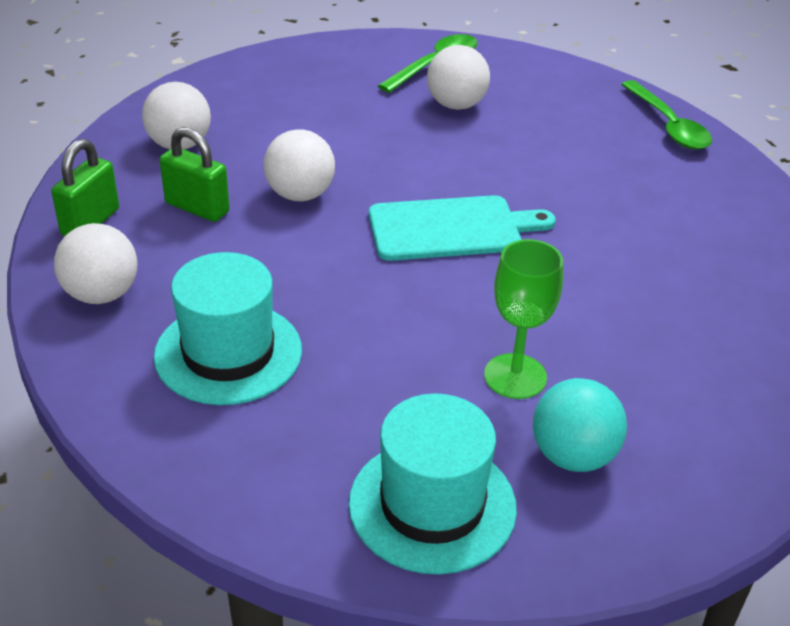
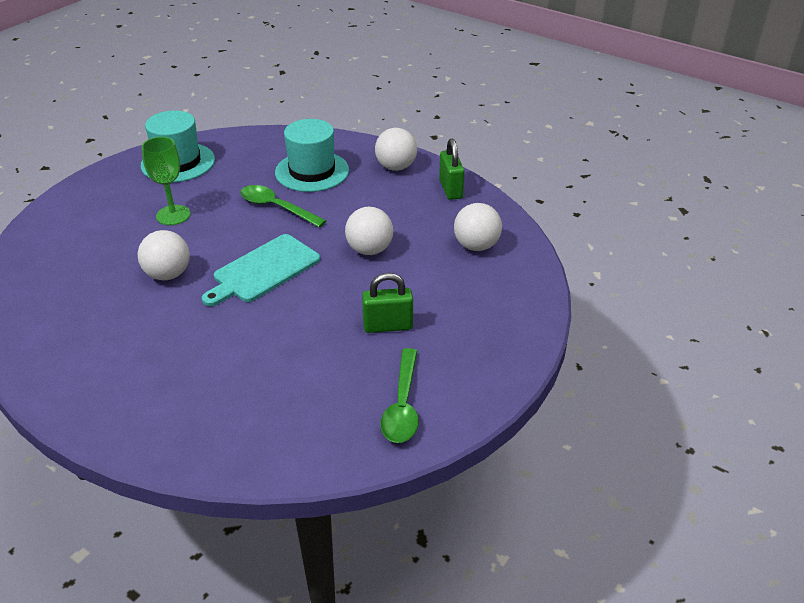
camera: 145 degrees right, 0 degrees up
green padlock [160,127,230,222] -> green padlock moved to [362,273,413,333]
white ball [427,45,490,110] -> white ball moved to [138,230,190,280]
turquoise ball [533,378,627,472] -> none
green spoon [621,80,712,150] -> green spoon moved to [240,185,326,227]

